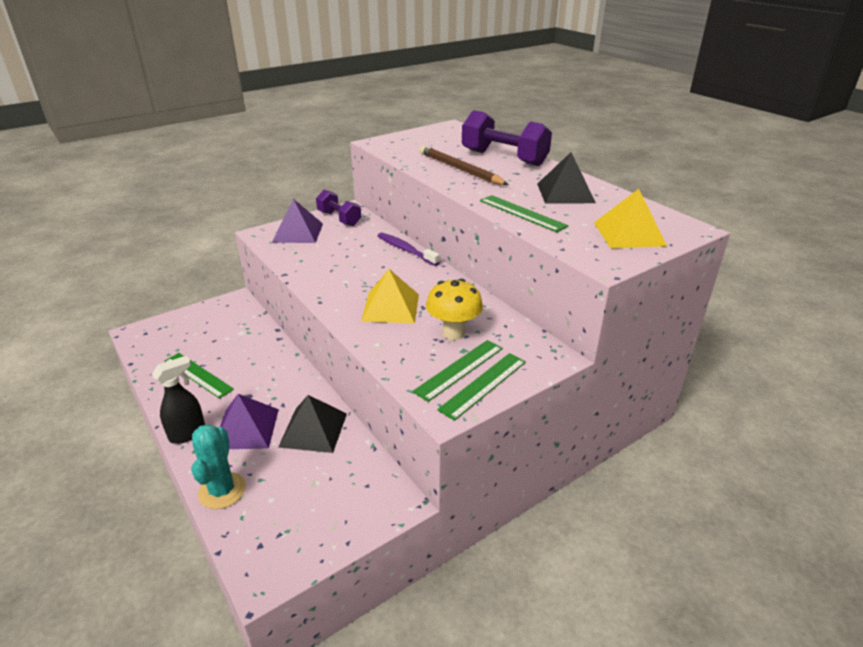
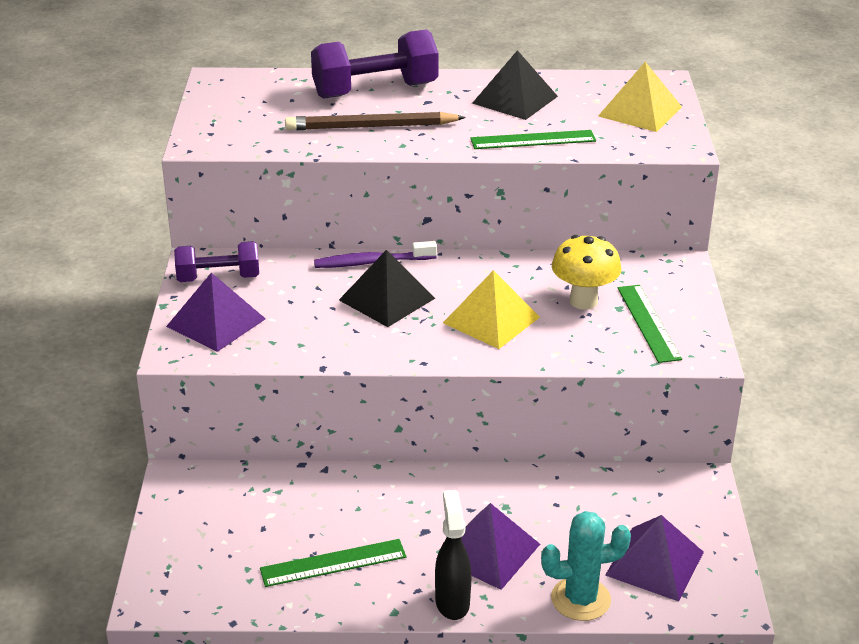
camera: 55 degrees left, 0 degrees up
turquoise cactus [191,424,246,509] -> turquoise cactus turned 45 degrees counterclockwise [541,511,631,621]
black pyramid [278,395,347,453] -> black pyramid moved to [339,250,435,327]
green ruler [437,353,526,421] -> none
none -> purple pyramid [605,515,704,602]

